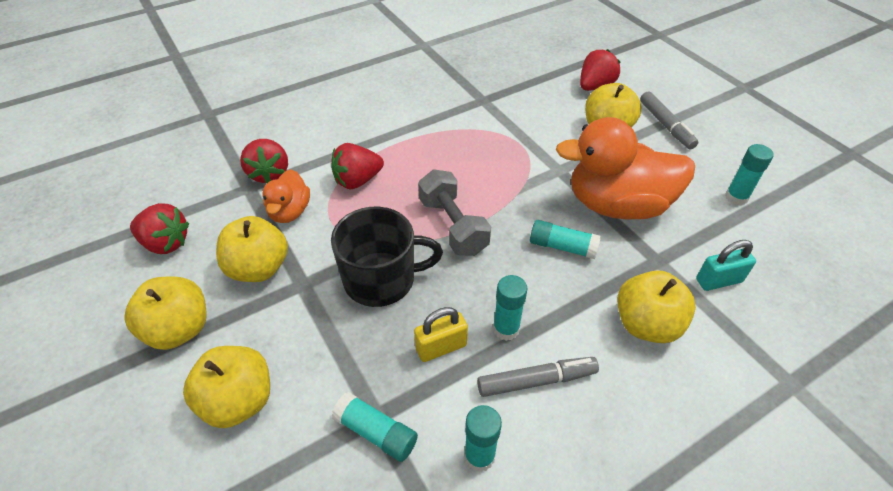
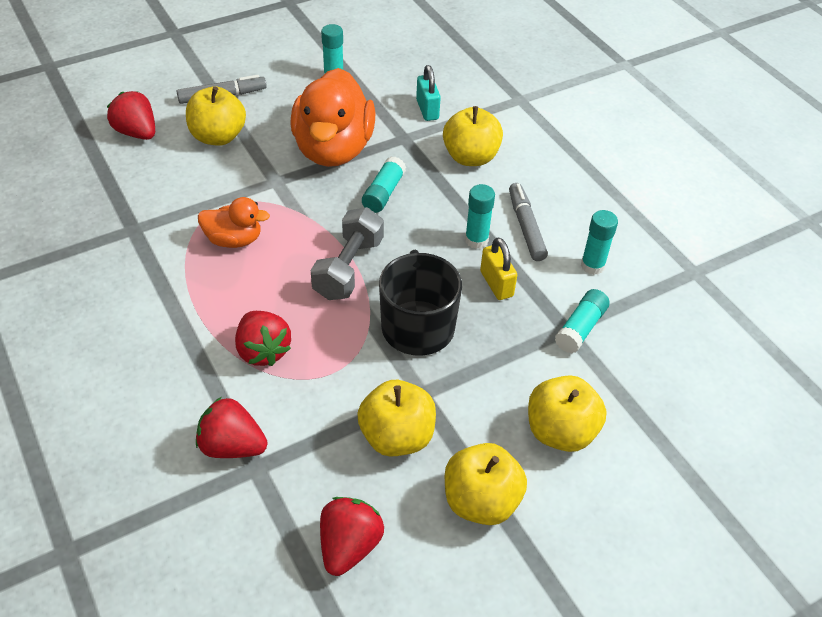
camera: 90 degrees left, 0 degrees up
red strawberry [240,139,288,183] -> red strawberry turned 150 degrees counterclockwise [196,397,268,458]
orange duck [262,169,310,223] -> orange duck moved to [198,197,270,248]
grey dumbbell [418,169,491,256] -> grey dumbbell turned 45 degrees counterclockwise [311,207,384,300]

